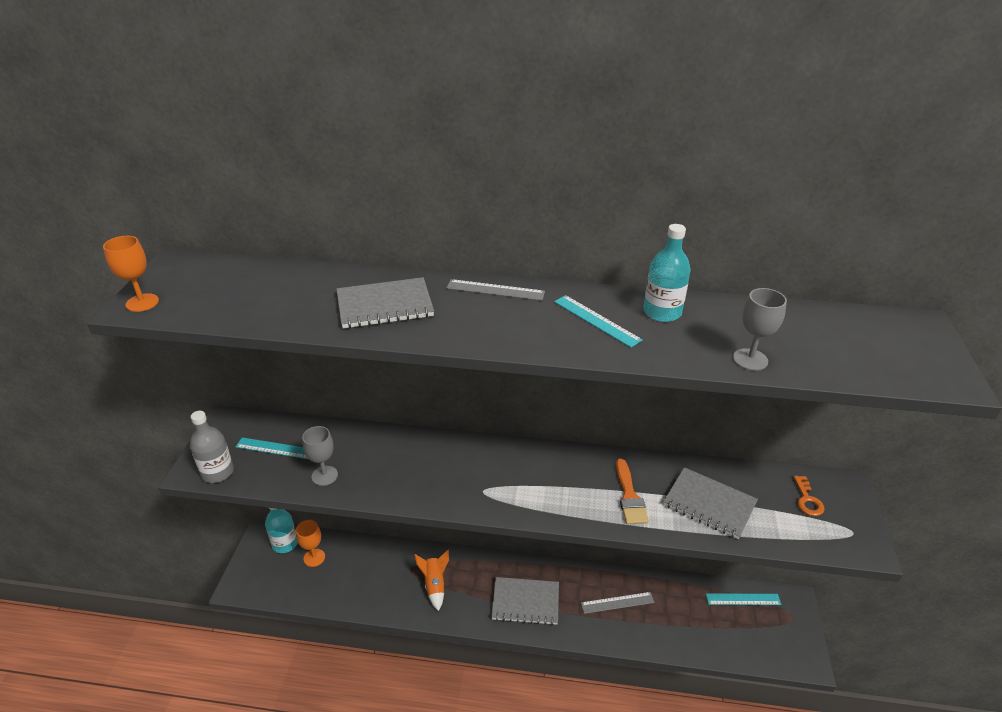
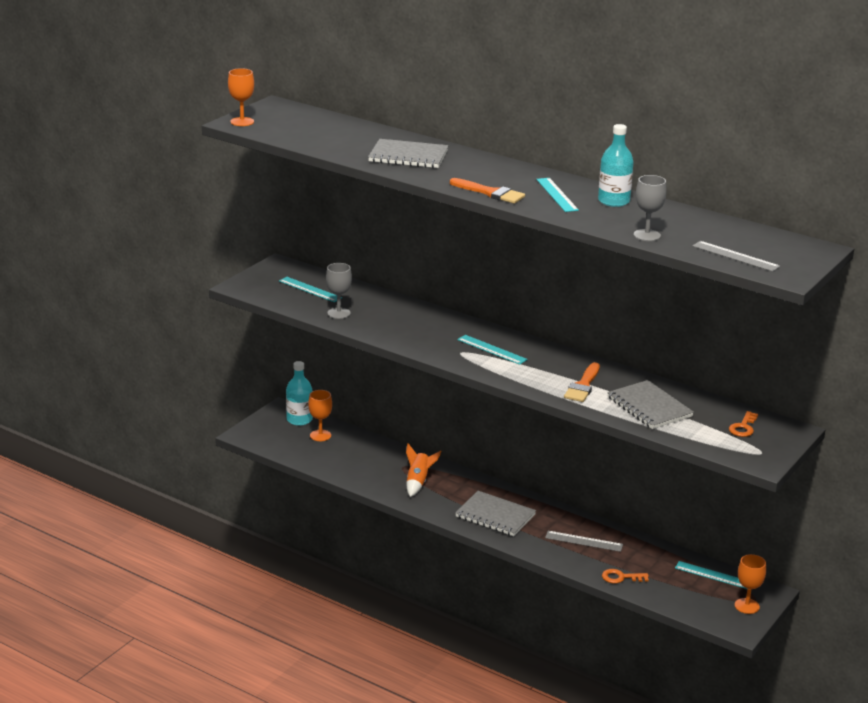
camera: 25 degrees right, 10 degrees down
grey bottle [190,411,234,483] -> none
grey ruler [447,279,545,301] -> grey ruler moved to [693,241,780,272]
none -> orange brush [450,178,525,204]
none -> turquoise ruler [457,335,528,365]
none -> orange key [602,569,649,583]
none -> orange goblet [735,554,766,614]

